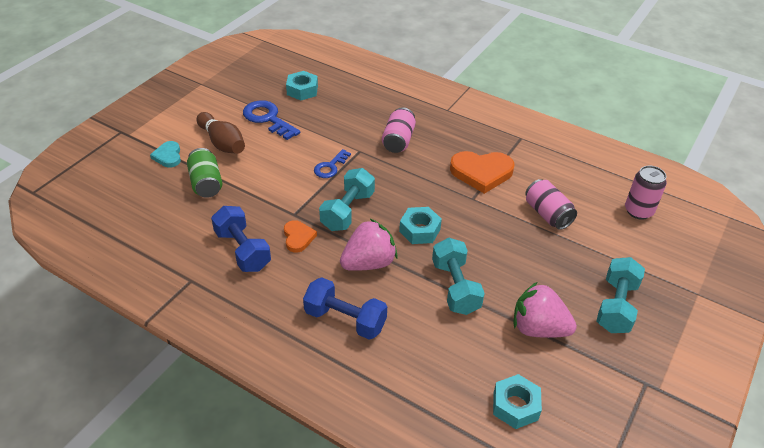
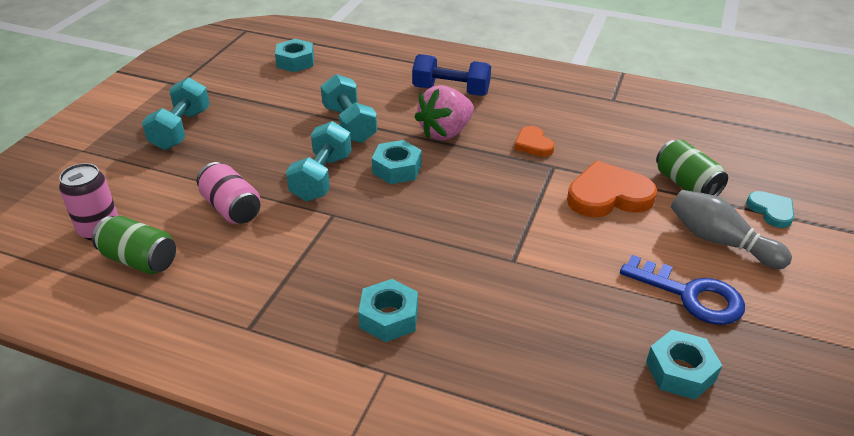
camera: 170 degrees right, 5 degrees down
brown bowling pin [197,112,245,154] -> grey bowling pin [671,190,792,269]
blue dumbbell [211,206,271,272] -> none
blue key [314,149,351,178] -> none
turquoise dumbbell [319,168,375,231] -> turquoise dumbbell moved to [286,121,352,201]
pink can [382,107,416,153] -> none
orange heart [450,151,515,194] -> orange heart moved to [567,161,657,217]
pink strawberry [514,282,577,338] -> none
none -> green can [92,216,176,274]
none -> turquoise nut [358,279,418,342]

